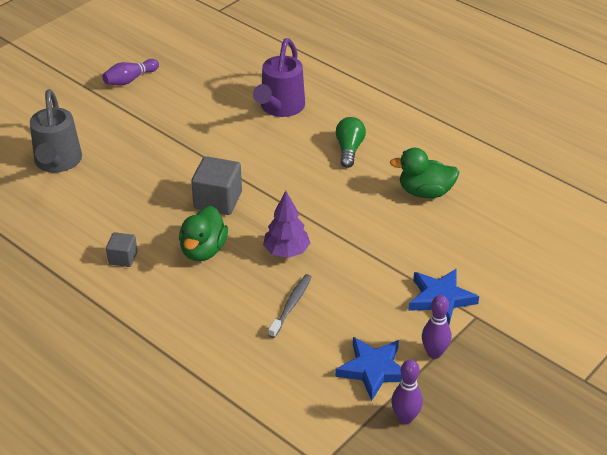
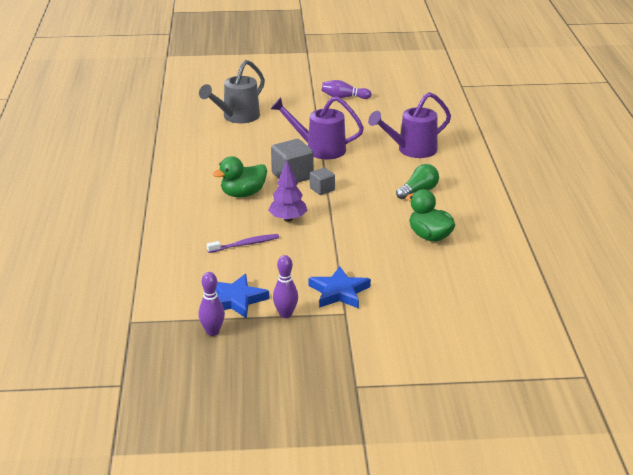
camera: 45 degrees right, 10 degrees down
grey cube [106,232,138,267] -> grey cube moved to [310,167,335,195]
grey toothbrush [268,274,312,338] -> purple toothbrush [207,234,279,253]
none -> purple watering can [271,96,364,159]

